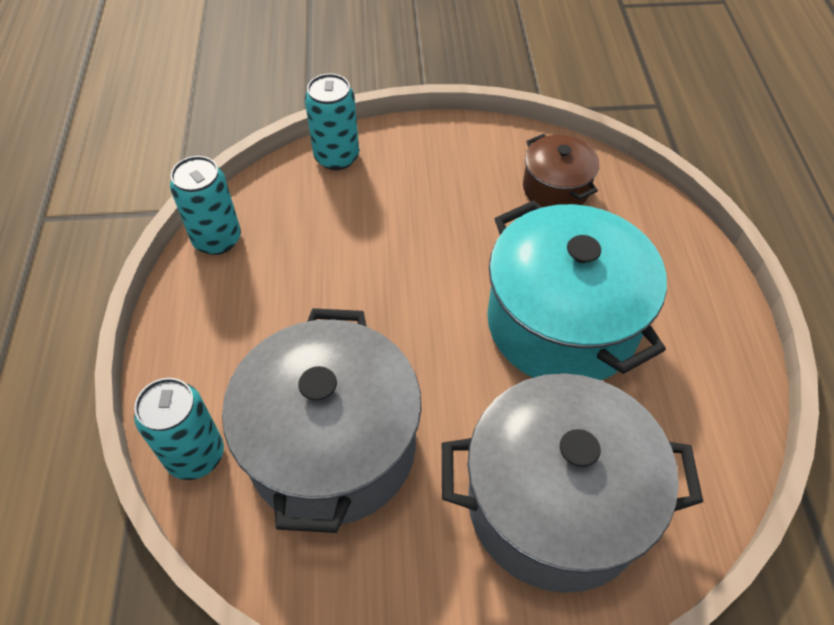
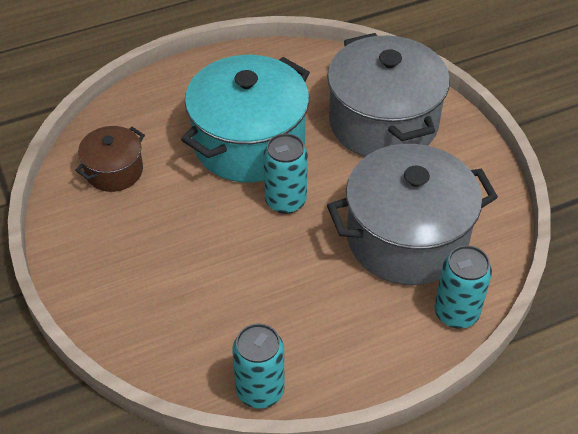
camera: 110 degrees left, 5 degrees down
turquoise can [305,74,359,170] -> turquoise can moved to [264,133,308,214]

